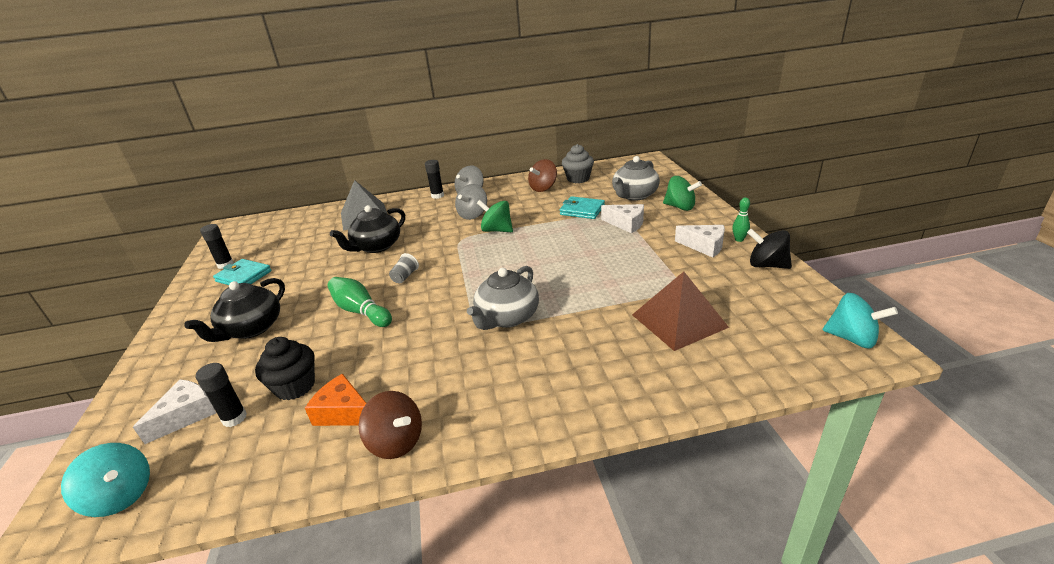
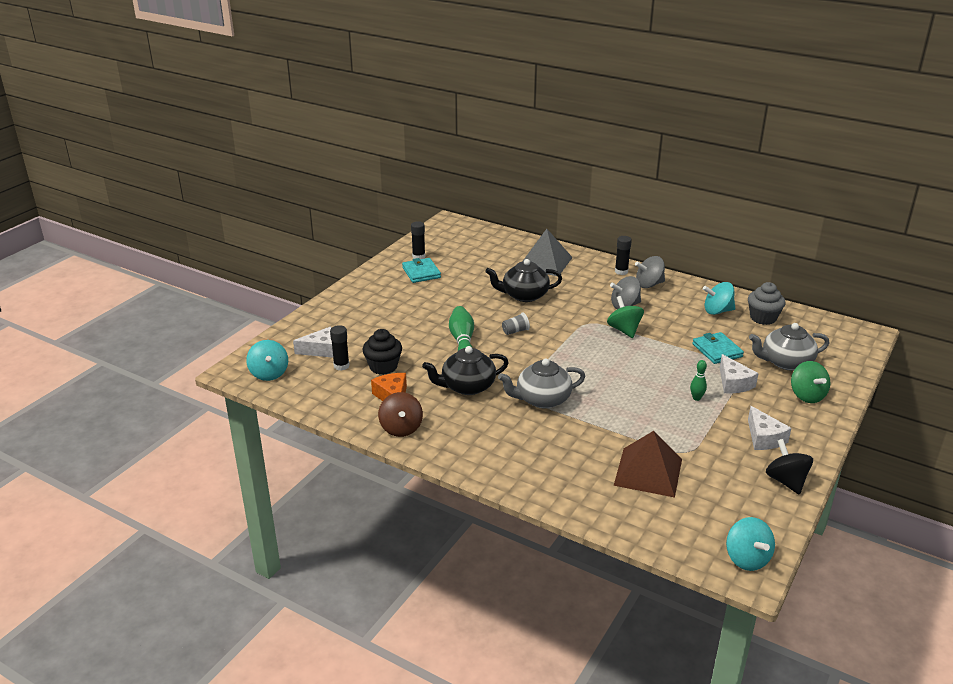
camera: 40 degrees right, 0 degrees up
black teapot [185,278,285,342] -> black teapot moved to [422,346,509,395]
brown spinning top [528,159,557,192] -> turquoise spinning top [703,282,735,315]
green bowling pin [732,197,750,242] -> green bowling pin moved to [690,360,707,401]

